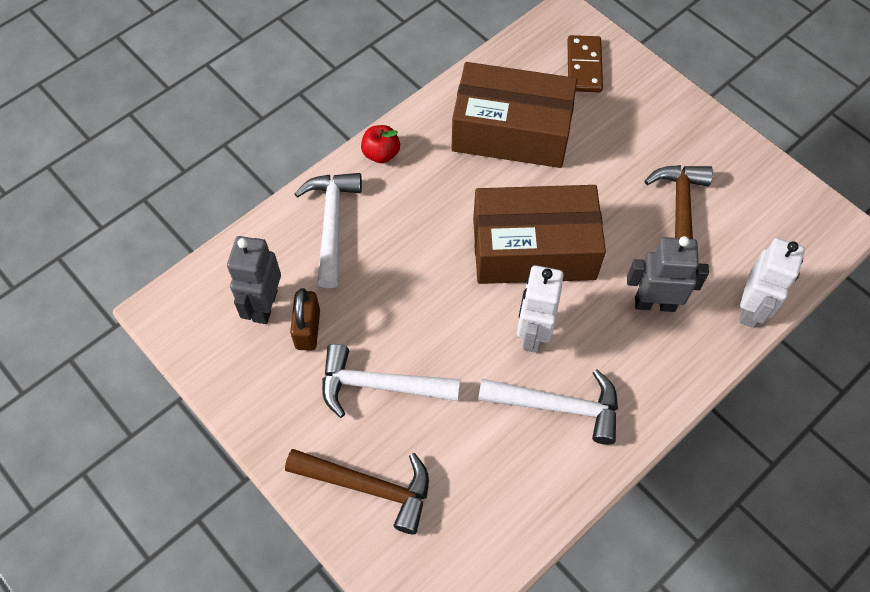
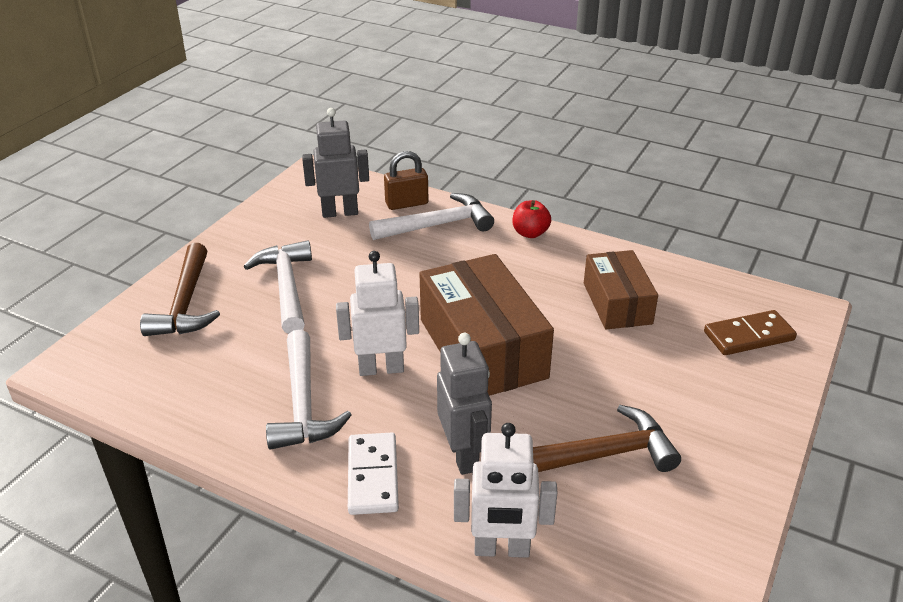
camera: 70 degrees right, 25 degrees down
brown padlock [290,288,320,351] -> brown padlock moved to [384,151,428,210]
brown box [452,62,577,168] -> brown box [584,250,658,329], size x0.62
none -> white domino [348,433,399,515]

